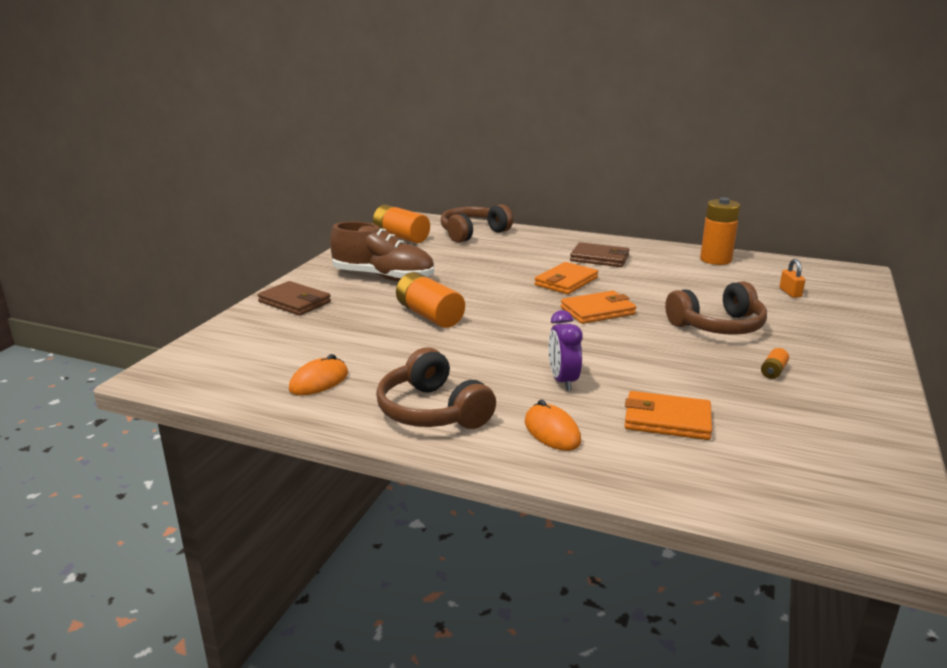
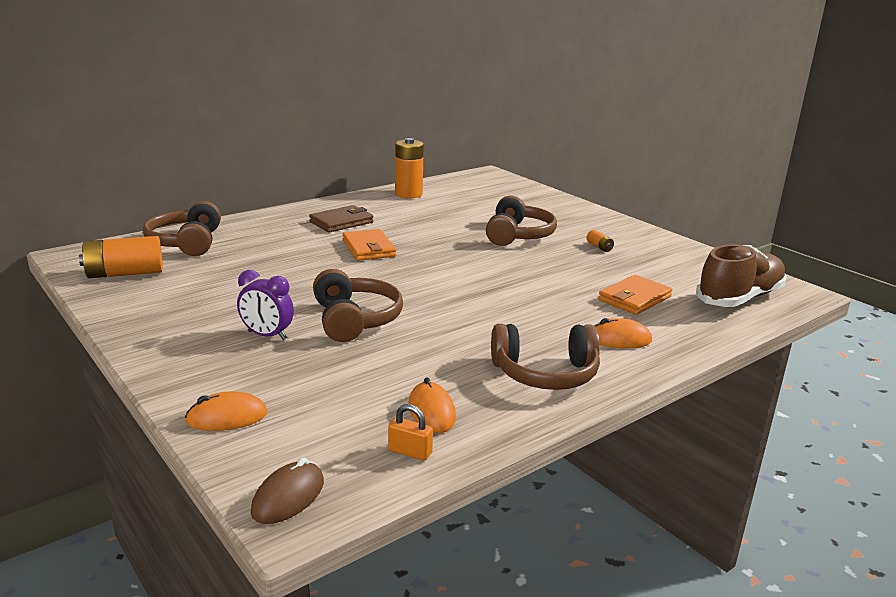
camera: 60 degrees left, 0 degrees up
brown wallet [258,281,331,316] -> none
brown shoe [330,222,434,281] -> brown shoe moved to [696,244,787,307]
orange battery [396,272,465,328] -> brown headphones [313,269,403,342]
purple clock [548,310,583,391] -> purple clock moved to [237,270,294,340]
orange wallet [561,291,636,324] -> none
orange padlock [779,259,805,298] -> orange padlock moved to [388,404,433,460]
none -> orange mouse [185,391,267,431]
none -> brown mouse [251,458,324,524]

